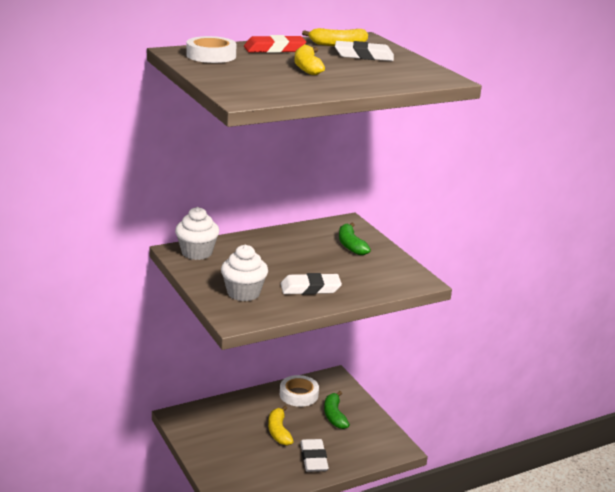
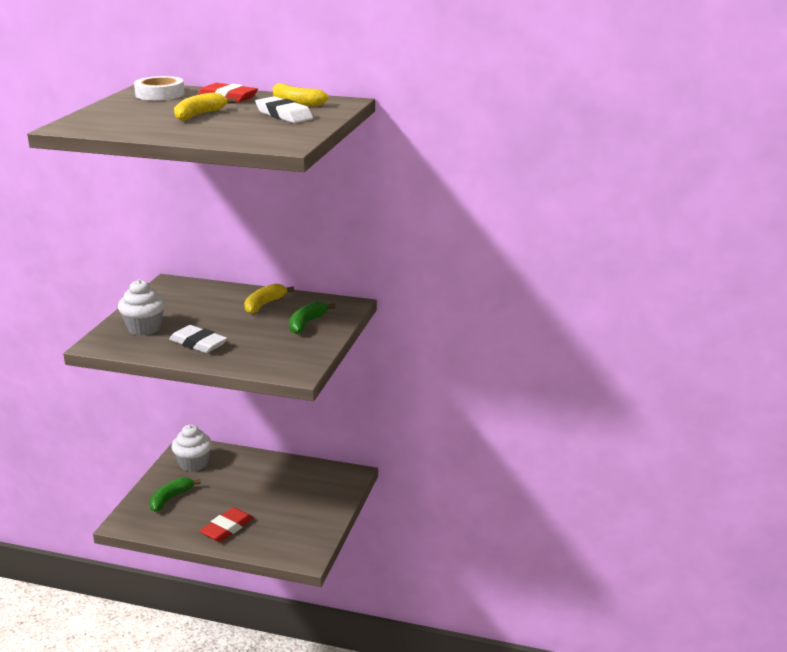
camera: 45 degrees right, 0 degrees up
white cupcake [175,207,220,260] -> white cupcake moved to [171,424,212,472]
yellow banana [268,405,294,446] -> yellow banana moved to [244,283,294,314]
white tape [280,375,319,407] -> none
white eraser [300,439,329,472] -> red eraser [200,507,253,542]
green banana [324,391,350,429] -> green banana moved to [149,477,201,512]

